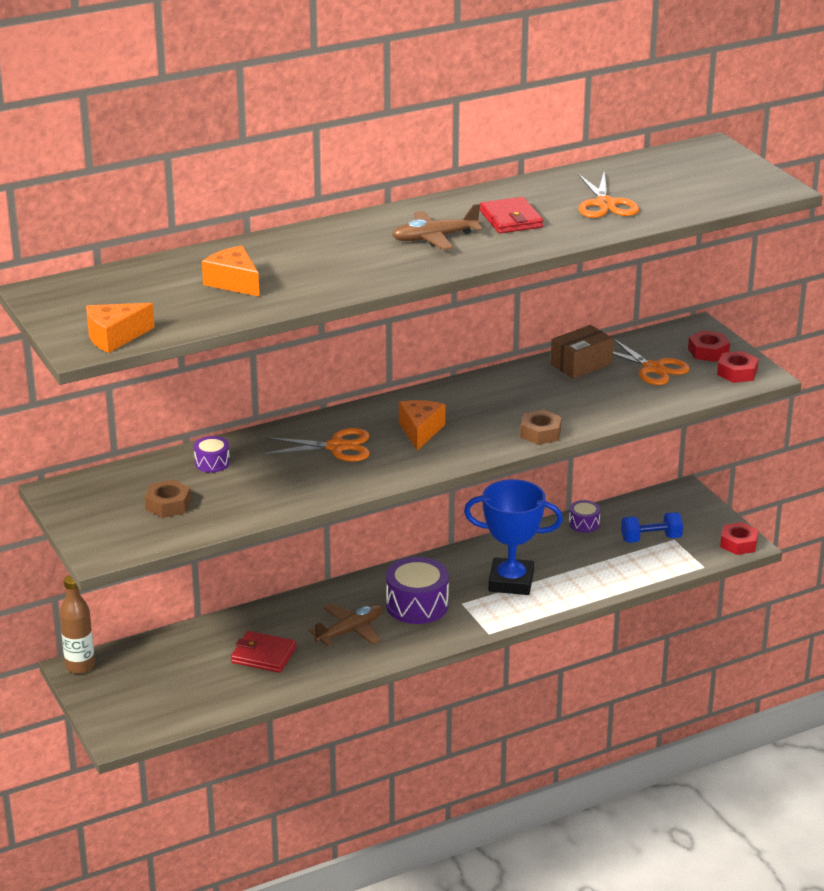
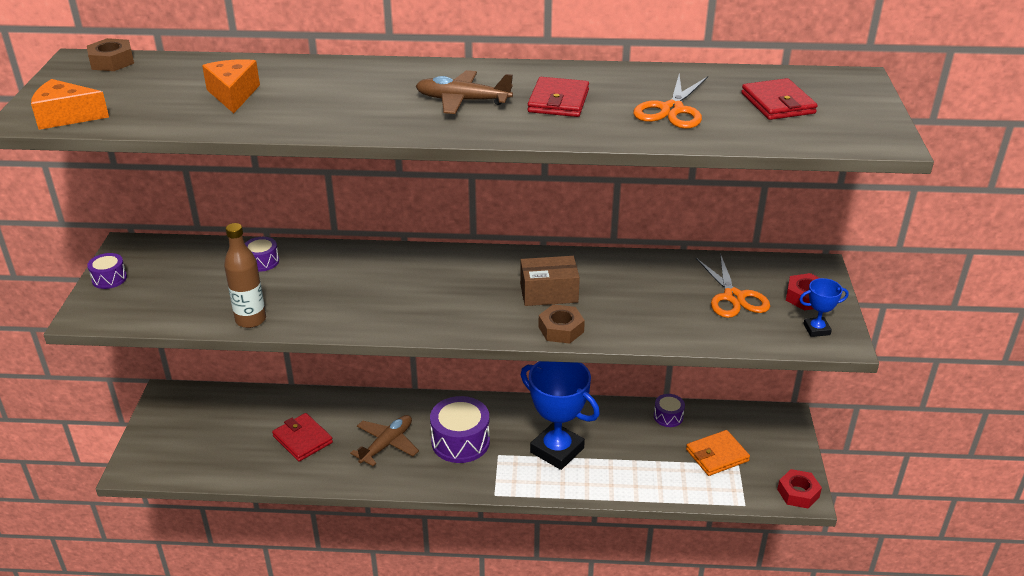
camera: 30 degrees right, 5 degrees up
brown bottle [60,575,95,674] -> brown bottle moved to [224,223,266,328]
brown nut [145,480,191,518] -> brown nut moved to [87,38,134,71]
orange scissors [265,428,370,461] -> none
brown plane [309,603,382,646] -> brown plane turned 45 degrees counterclockwise [350,415,419,466]
orange cheese [399,400,445,451] -> none
brown box [551,325,614,379] -> brown box moved to [520,256,580,306]
blue dumbbell [621,512,683,543] -> orange wallet [686,430,750,476]
red nut [717,351,758,383] -> blue trophy [799,278,849,337]
none -> purple drum [87,253,127,289]
none -> red wallet [741,78,818,120]

